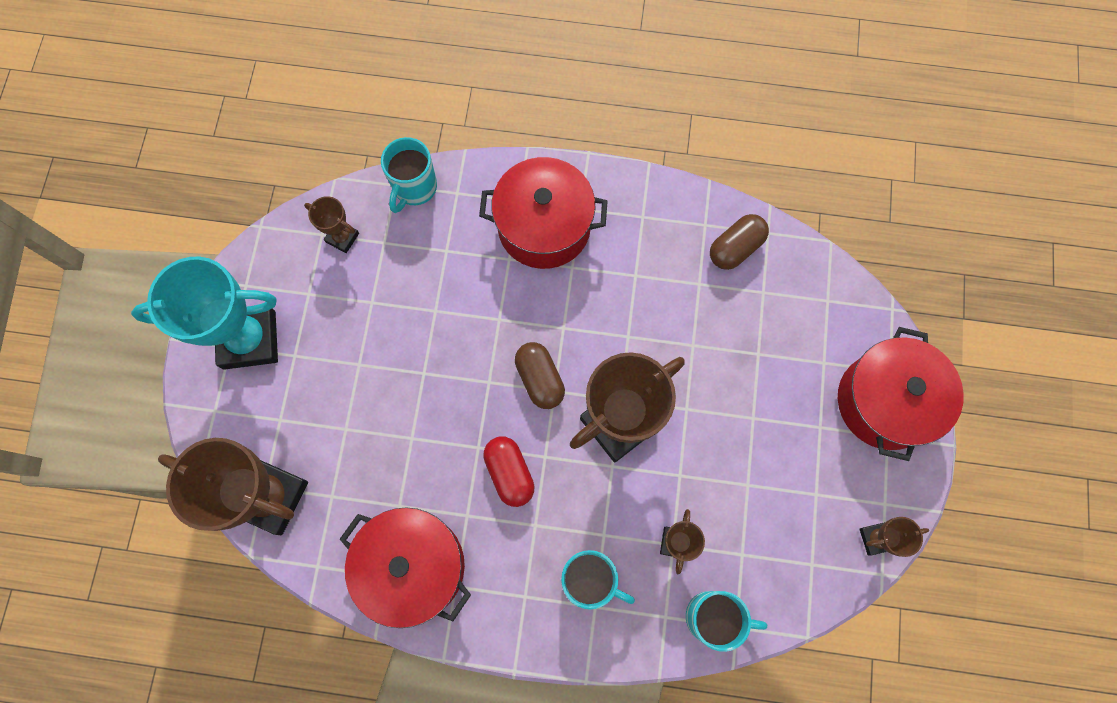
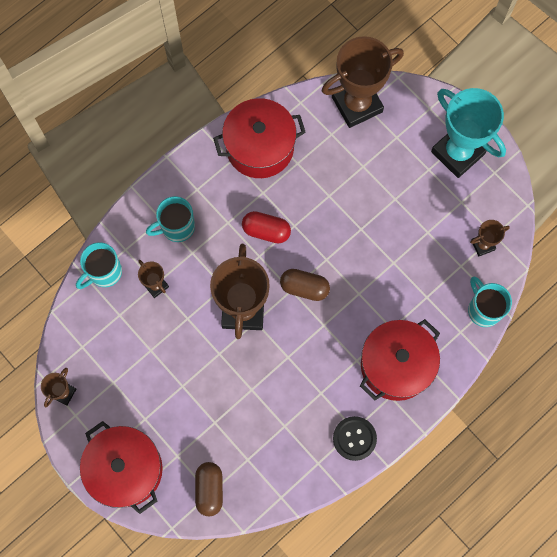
camera: 130 degrees right, 0 degrees up
turquoise trophy [131,257,278,370] -> turquoise trophy turned 75 degrees counterclockwise [431,88,506,178]
brown capsule [710,214,769,270] -> brown capsule moved to [195,462,223,516]
none -> black button [333,416,377,461]

